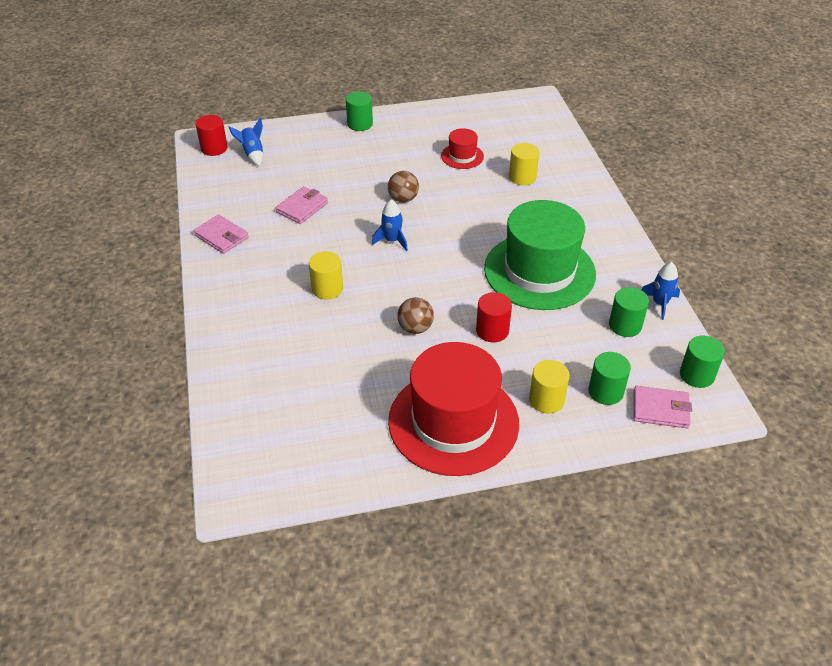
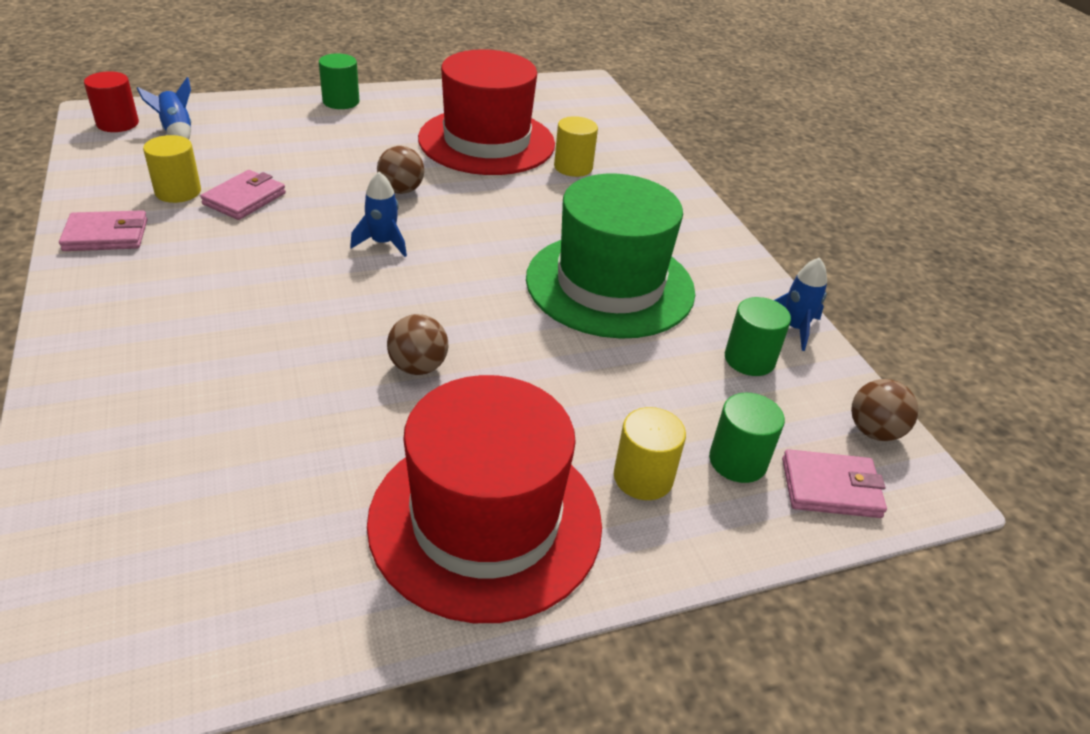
camera: 10 degrees left, 5 degrees down
pink wallet [193,214,249,254] -> pink wallet turned 45 degrees counterclockwise [59,210,147,251]
yellow cylinder [309,251,343,299] -> yellow cylinder moved to [143,135,201,203]
red hat [441,128,484,169] -> red hat [418,49,555,175], size x2.25
red cylinder [476,292,512,342] -> none
green cylinder [680,335,725,388] -> brown ball [851,379,918,441]

